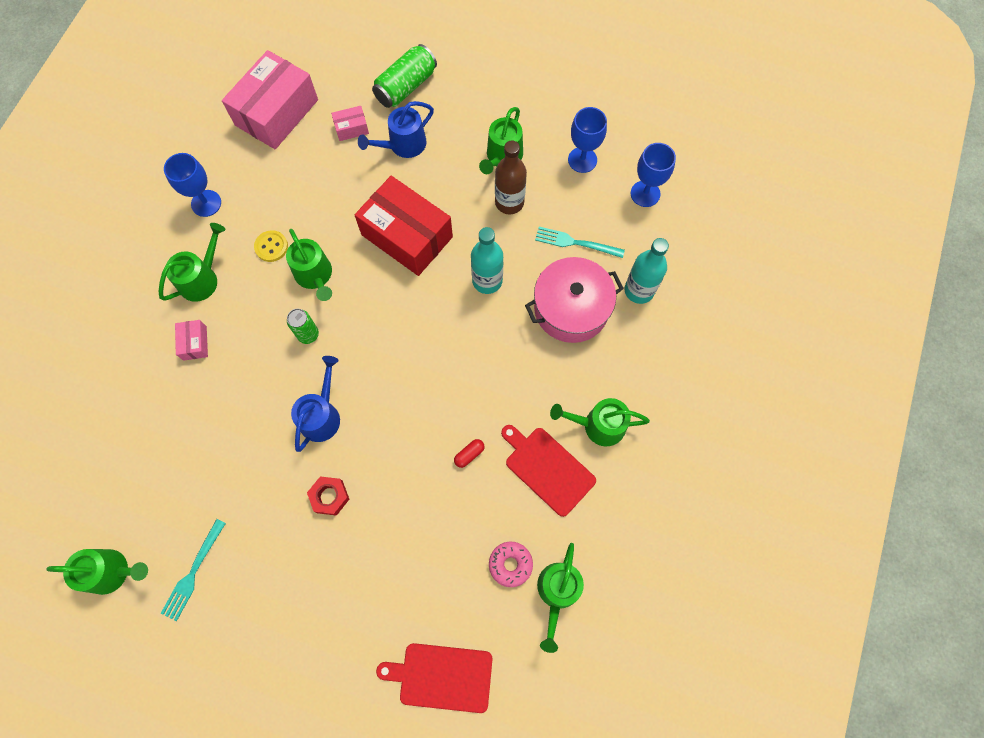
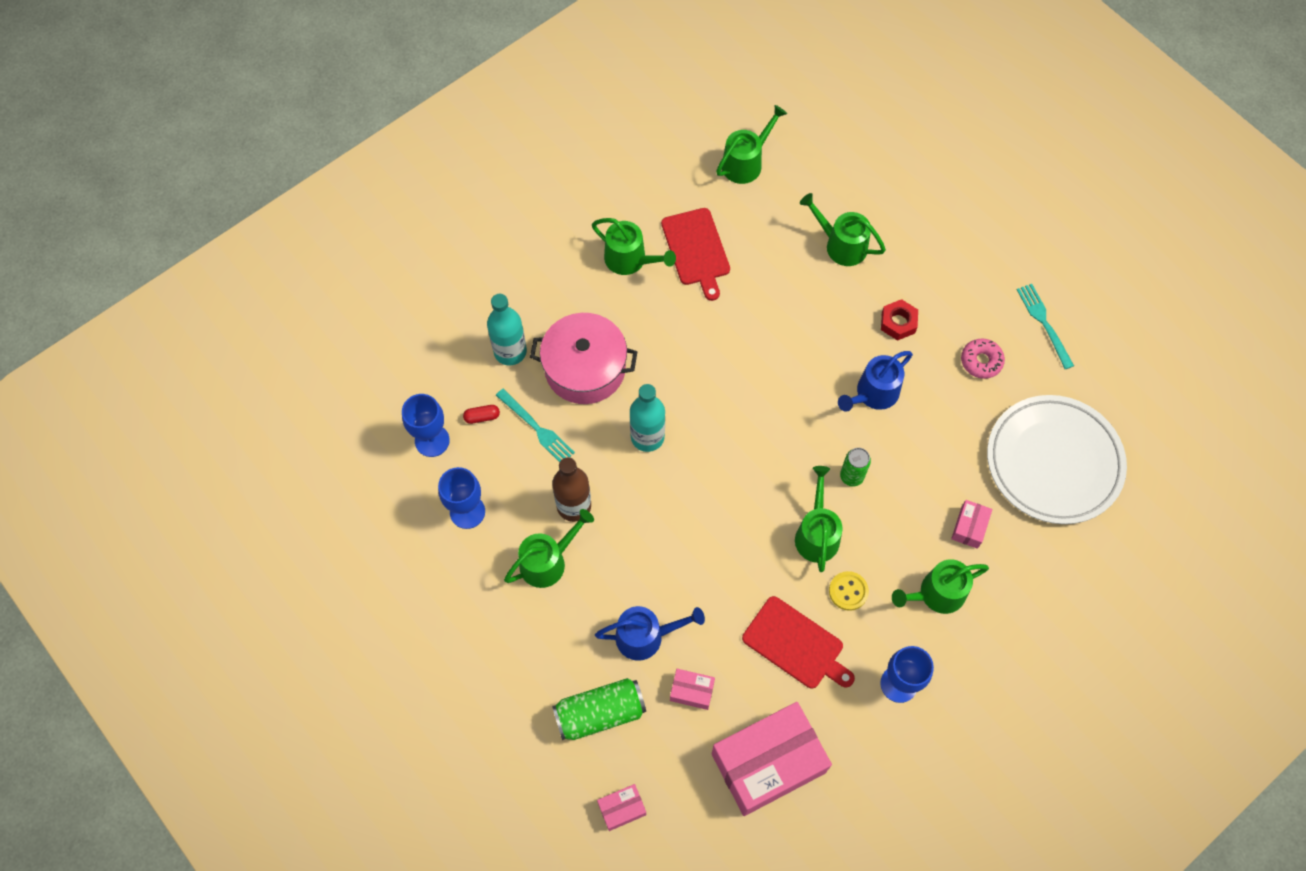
camera: 150 degrees left, 5 degrees down
green watering can [46,549,148,595] -> green watering can moved to [800,193,886,266]
turquoise fork [161,519,226,621] -> turquoise fork turned 75 degrees counterclockwise [1017,284,1074,369]
red box [355,176,453,276] -> none
red cutting board [376,643,493,713] -> red cutting board moved to [742,596,855,689]
red capsule [454,439,485,468] -> red capsule moved to [463,405,500,424]
pink donut [489,542,533,587] -> pink donut moved to [961,338,1005,379]
none -> pink box [597,784,646,831]
none -> white plate [987,395,1127,524]

